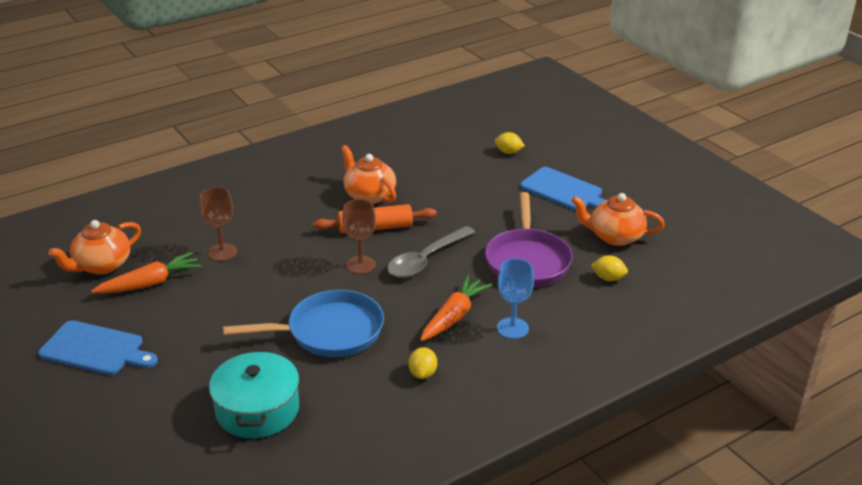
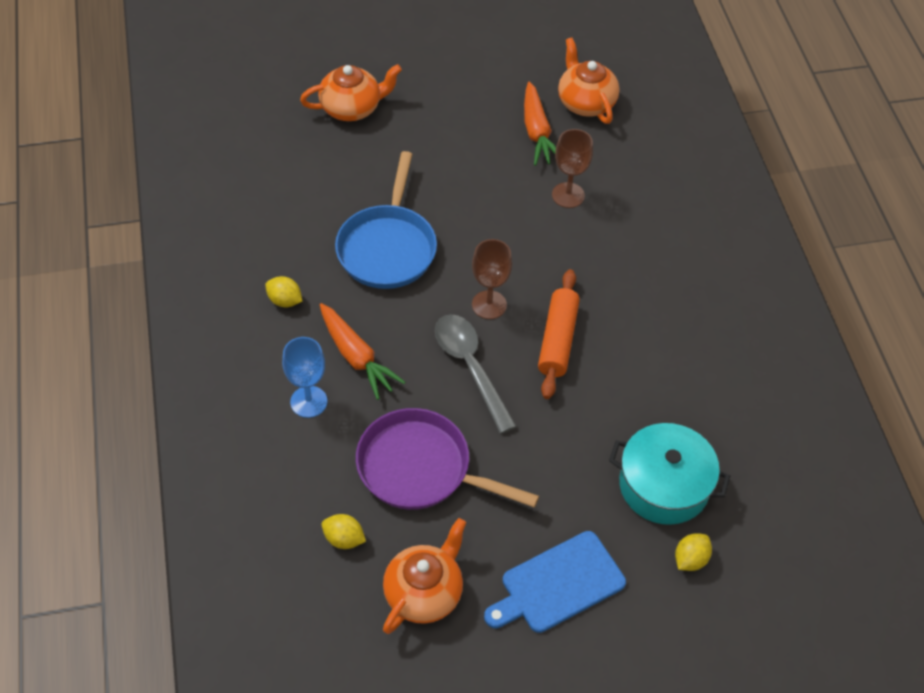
camera: 110 degrees right, 20 degrees up
blue cutting board [38,320,158,375] -> none
turquoise pot [209,350,299,438] -> turquoise pot moved to [609,423,730,525]
orange teapot [341,145,396,204] -> orange teapot moved to [300,64,402,121]
yellow lemon [591,255,628,281] -> yellow lemon turned 75 degrees clockwise [322,514,366,549]

